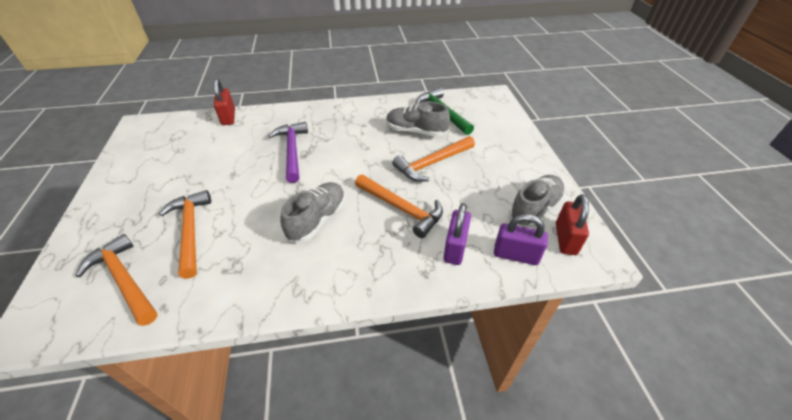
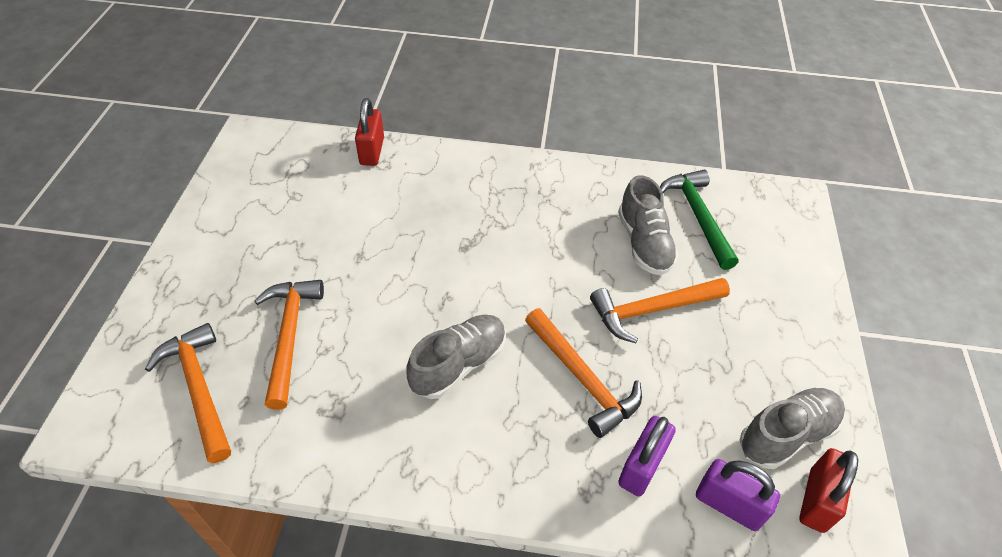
camera: 15 degrees right, 5 degrees up
purple hammer [268,122,308,183] -> none
grey shoe [386,101,450,137] -> grey shoe turned 135 degrees counterclockwise [618,175,679,275]

